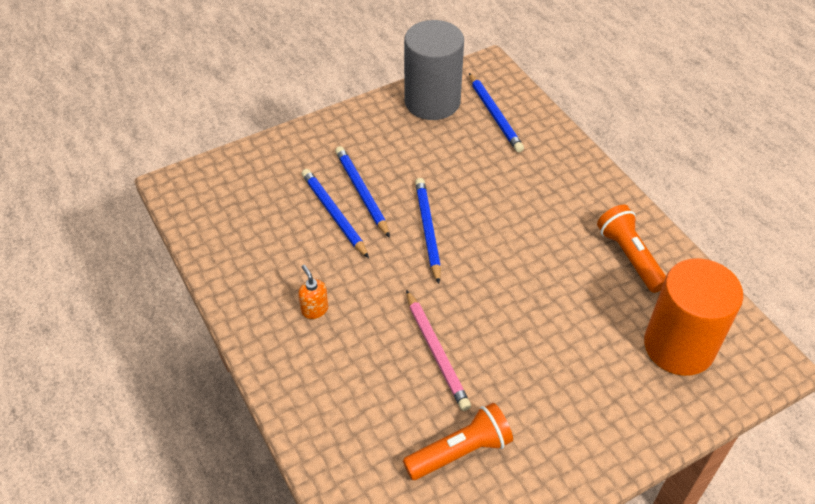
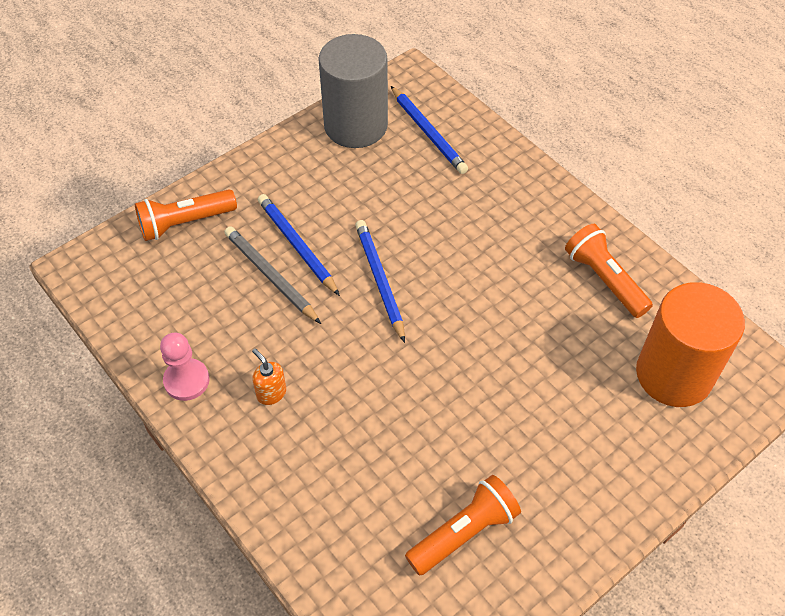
camera: 10 degrees left, 5 degrees up
blue pencil [302,169,369,258] -> grey pencil [224,226,321,324]
pink pencil [406,290,471,411] -> none
none -> orange flashlight [135,189,237,241]
none -> pink pawn [160,333,210,401]

